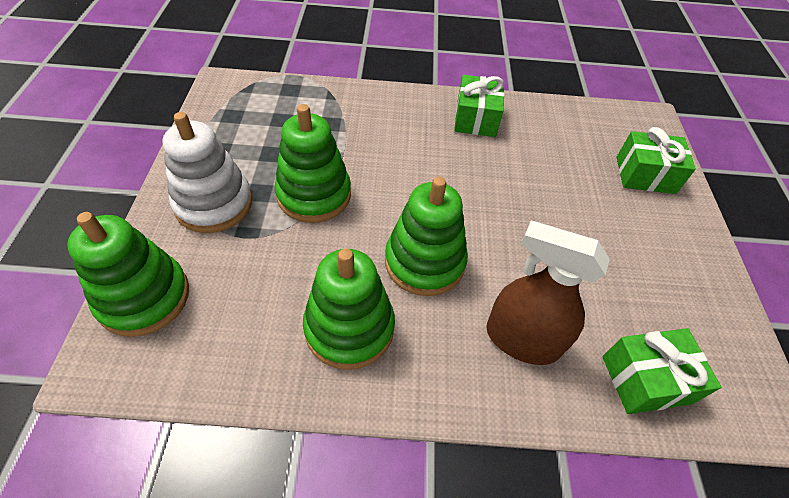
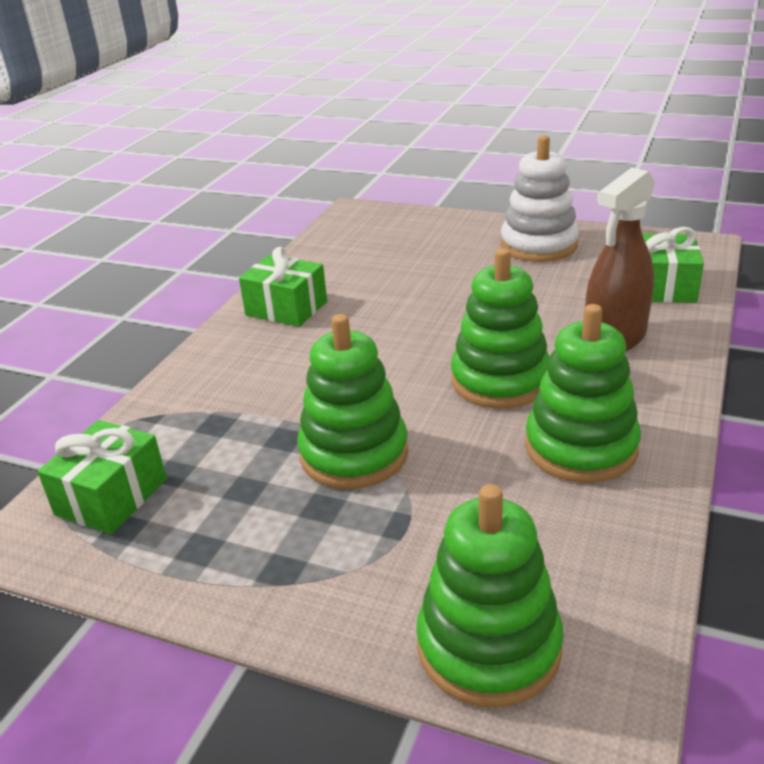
camera: 65 degrees left, 20 degrees down
white stacking toy [162,112,252,233] -> white stacking toy moved to [501,135,579,262]
green gift [617,127,696,194] -> green gift moved to [37,420,167,534]

